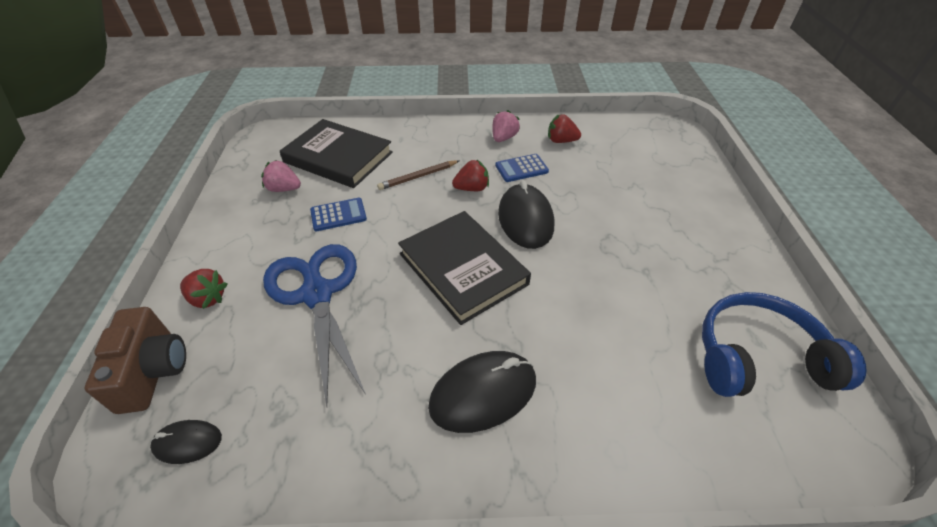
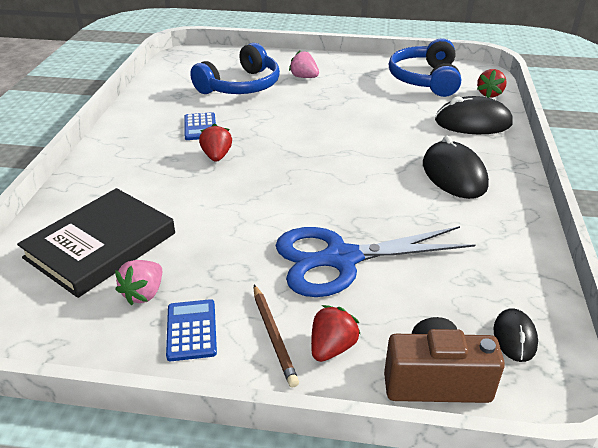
camera: 80 degrees left, 10 degrees down
blue calculator [310,198,367,231] -> blue calculator moved to [166,299,217,361]
brown pencil [377,160,459,190] -> brown pencil moved to [254,285,299,387]
black book [398,211,531,325] -> none
pink strawberry [492,110,520,142] -> pink strawberry moved to [289,51,319,78]
black mouse [498,180,554,249] -> black mouse moved to [435,96,513,134]
red strawberry [548,114,581,143] -> red strawberry moved to [477,69,507,98]
none -> blue headphones [190,43,280,94]

